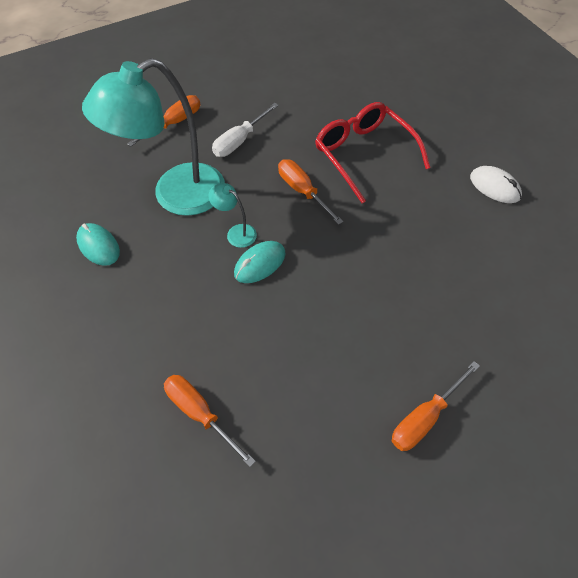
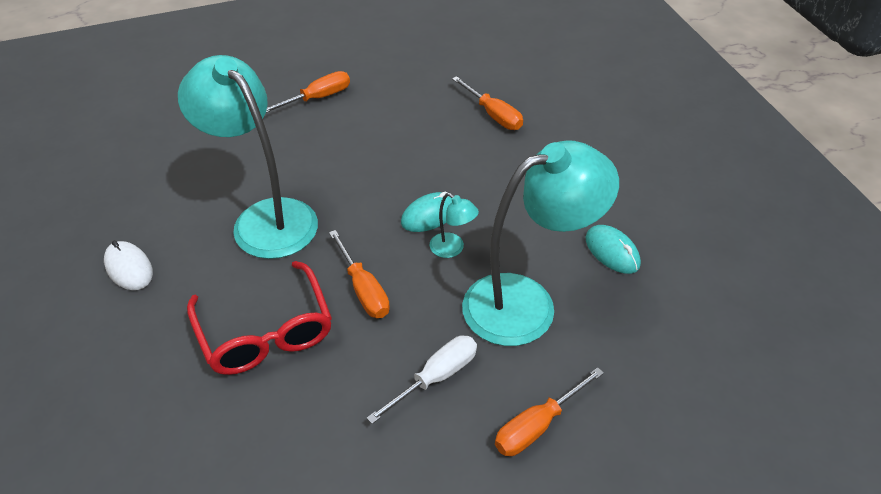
camera: 175 degrees left, 10 degrees down
none -> turquoise lamp [178,55,318,259]

